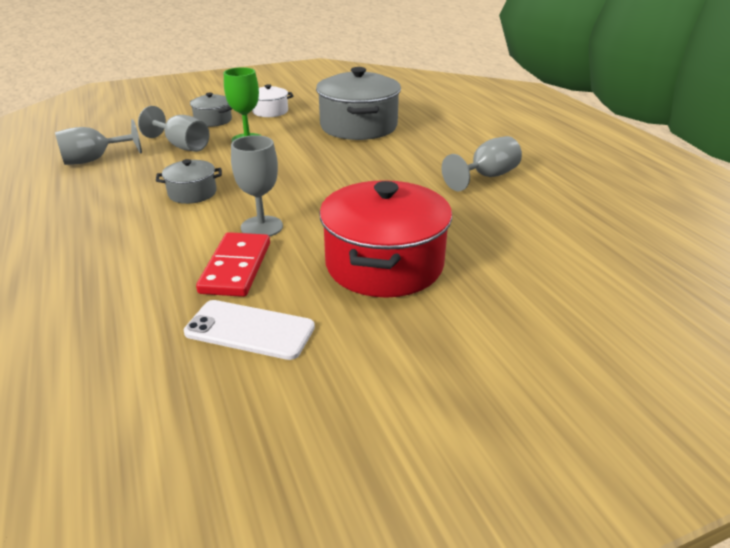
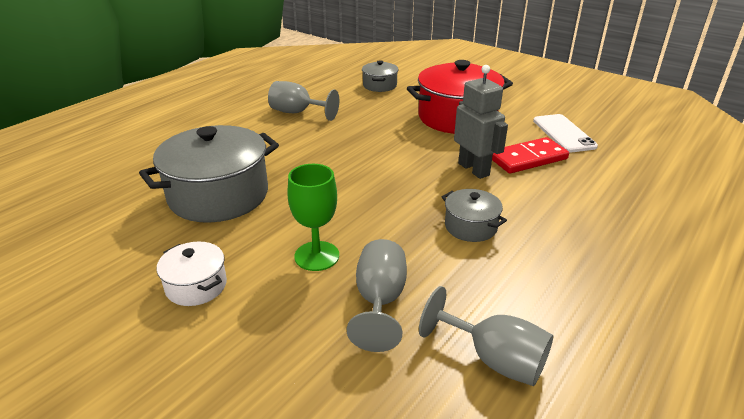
camera: 120 degrees left, 0 degrees up
grey pot [190,93,232,127] -> grey pot moved to [362,60,398,92]
grey goblet [231,135,283,237] -> grey robot [454,65,508,179]

